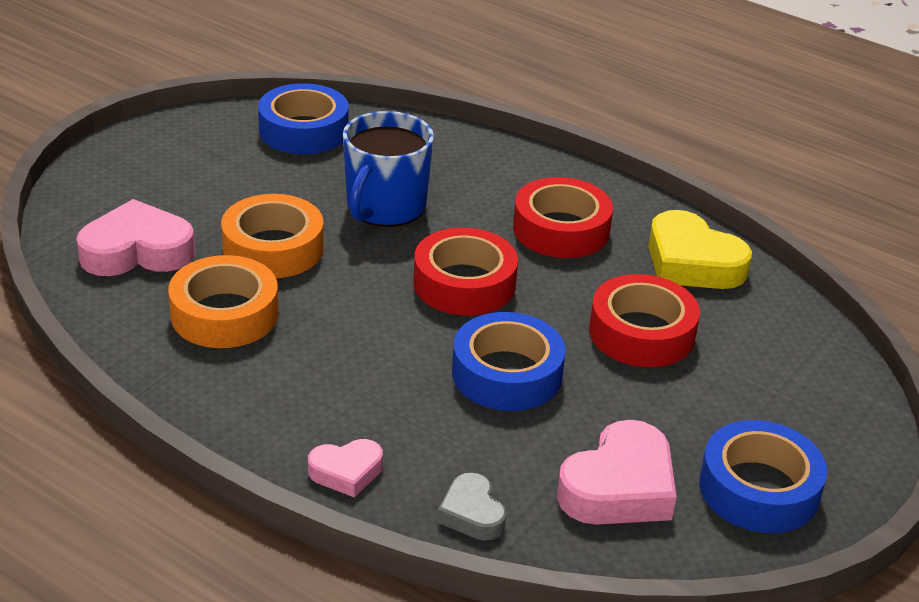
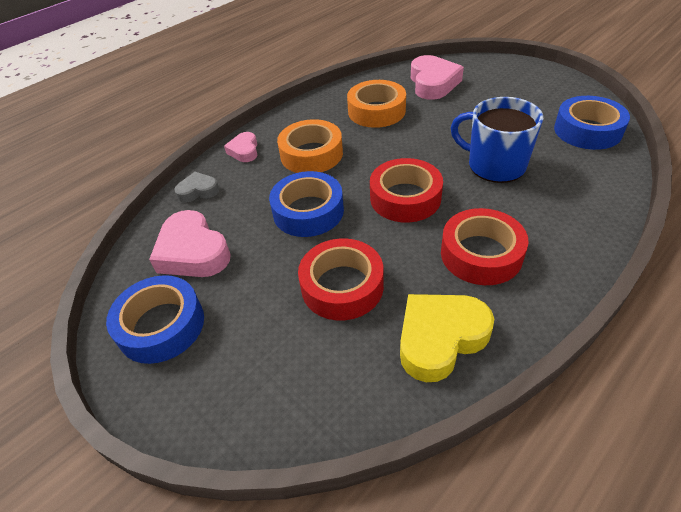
camera: 105 degrees right, 10 degrees up
orange tape [221,194,324,278] -> orange tape moved to [277,119,343,173]

